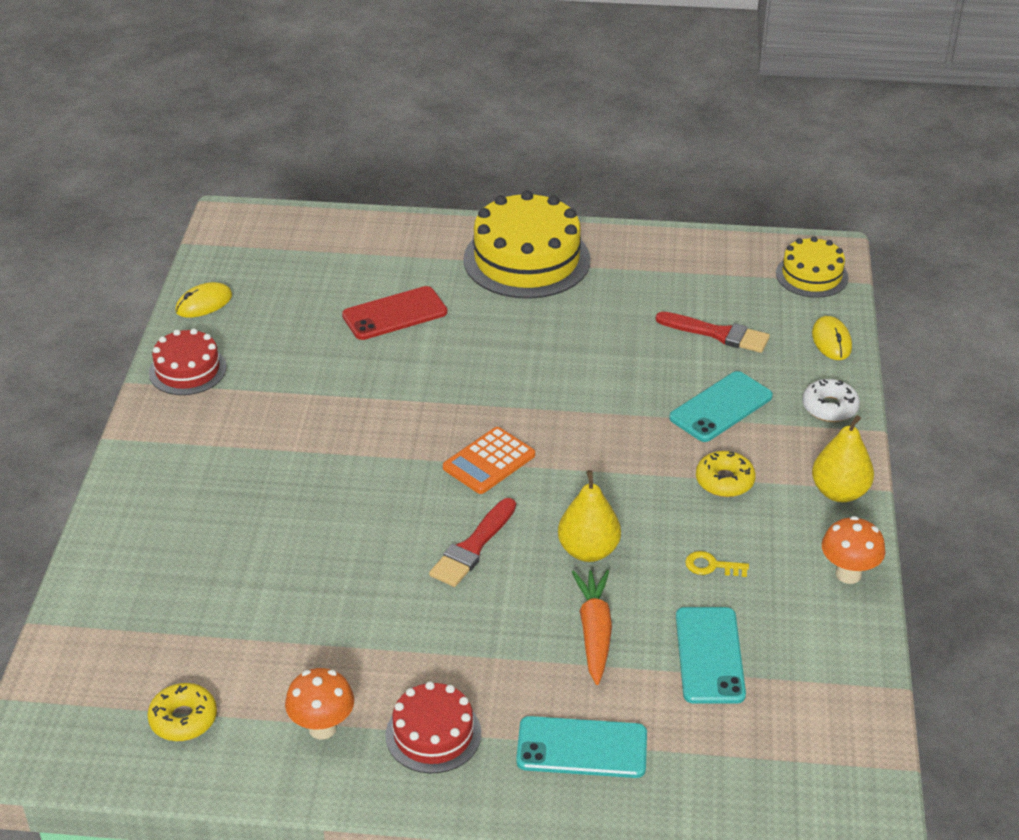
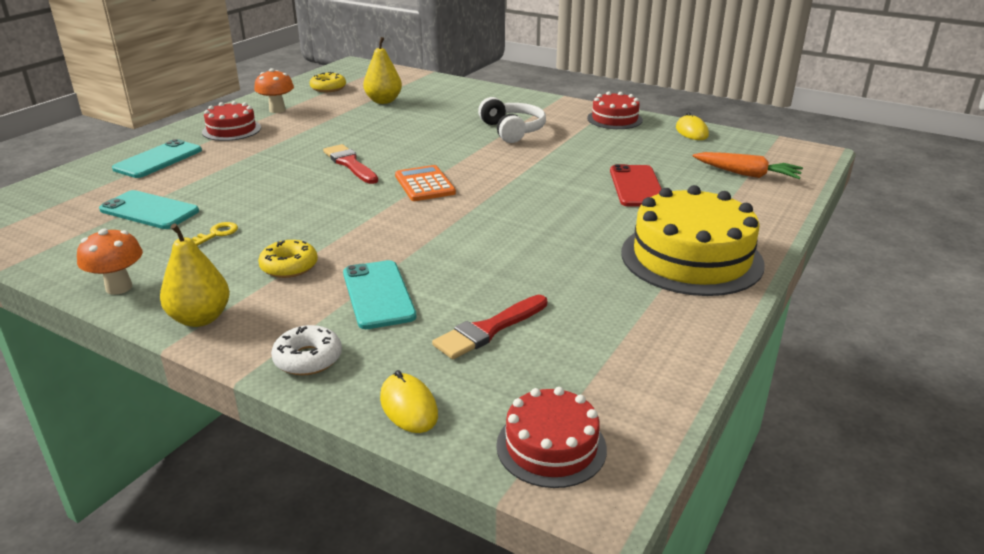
camera: 115 degrees right, 10 degrees down
yellow pear [558,470,621,562] -> yellow pear moved to [363,37,402,104]
orange carrot [572,570,612,685] -> orange carrot moved to [693,152,803,179]
yellow cake [776,236,849,298] -> red cake [496,387,607,488]
yellow mouse [812,316,852,360] -> yellow mouse turned 45 degrees clockwise [380,370,438,433]
none -> white headphones [478,97,546,143]

